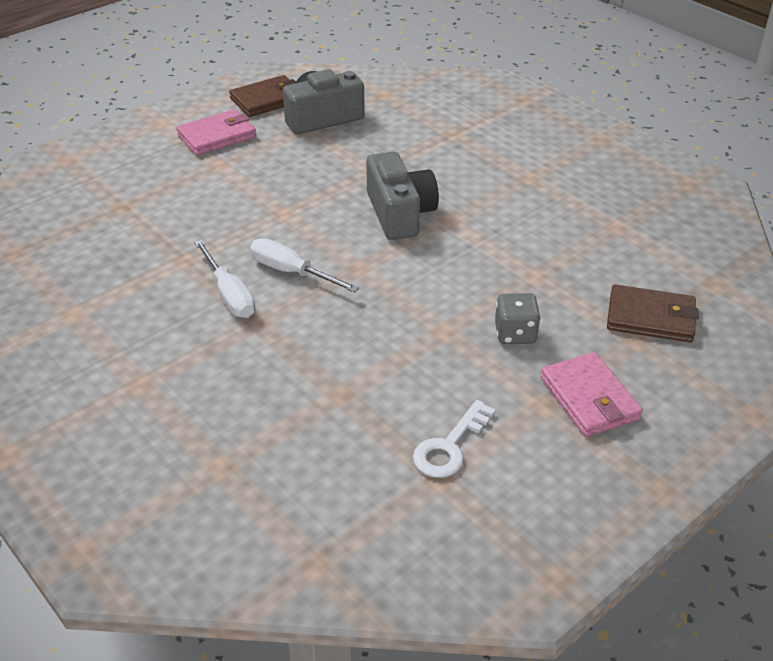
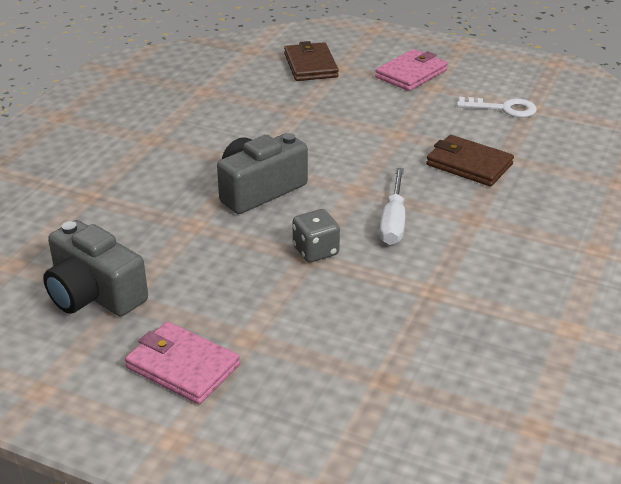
camera: 115 degrees left, 5 degrees down
white screwdriver [194,240,255,318] -> none
brown wallet [229,75,296,117] -> brown wallet moved to [426,135,514,186]
grey dice [495,293,541,344] -> grey dice moved to [293,209,340,262]

